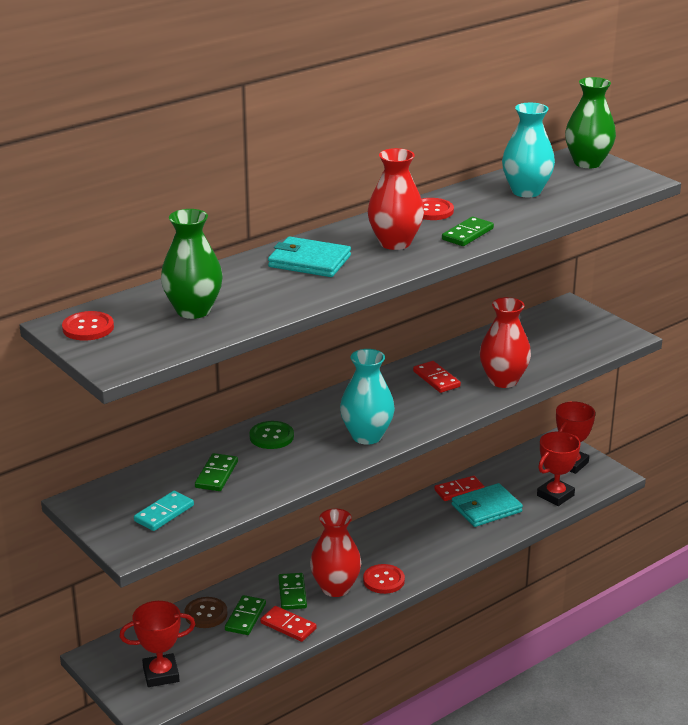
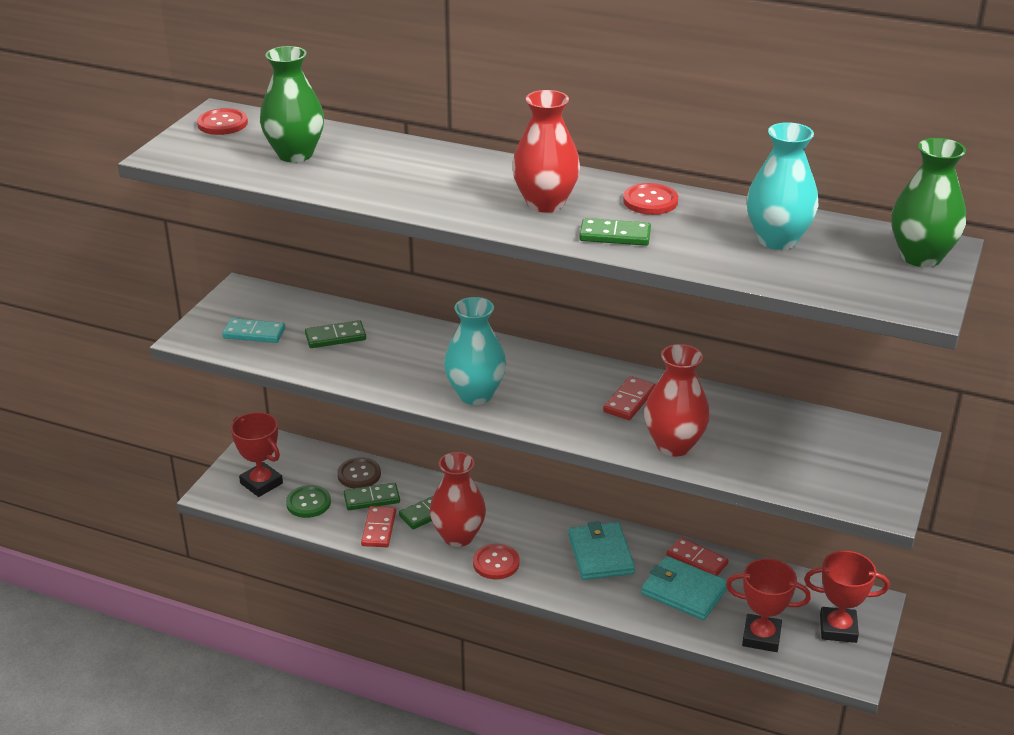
camera: 60 degrees right, 5 degrees up
green button [249,421,294,449] -> green button moved to [286,485,331,518]
turquoise wallet [268,236,351,277] -> turquoise wallet moved to [568,521,635,580]

